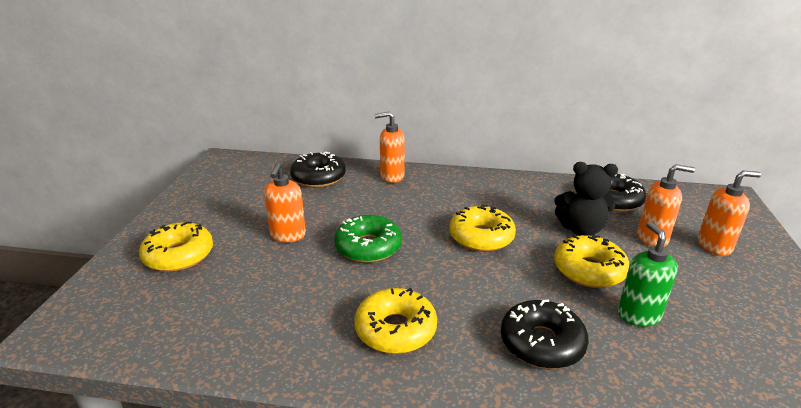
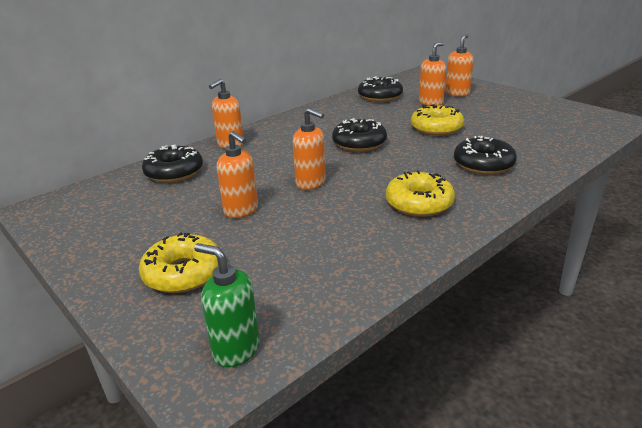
camera: 50 degrees left, 0 degrees up
green donut [334,215,402,263] -> orange soap dispenser [293,108,326,190]
yellow donut [449,204,516,252] -> black donut [332,118,387,152]
black teddy bear [554,162,618,236] -> none
green soap dispenser [618,221,678,327] -> green soap dispenser moved to [194,243,260,367]

